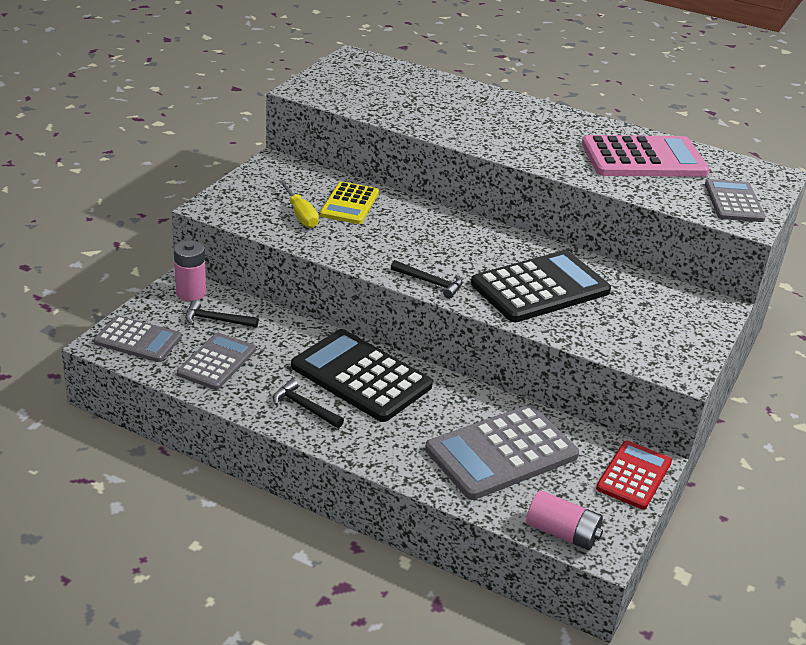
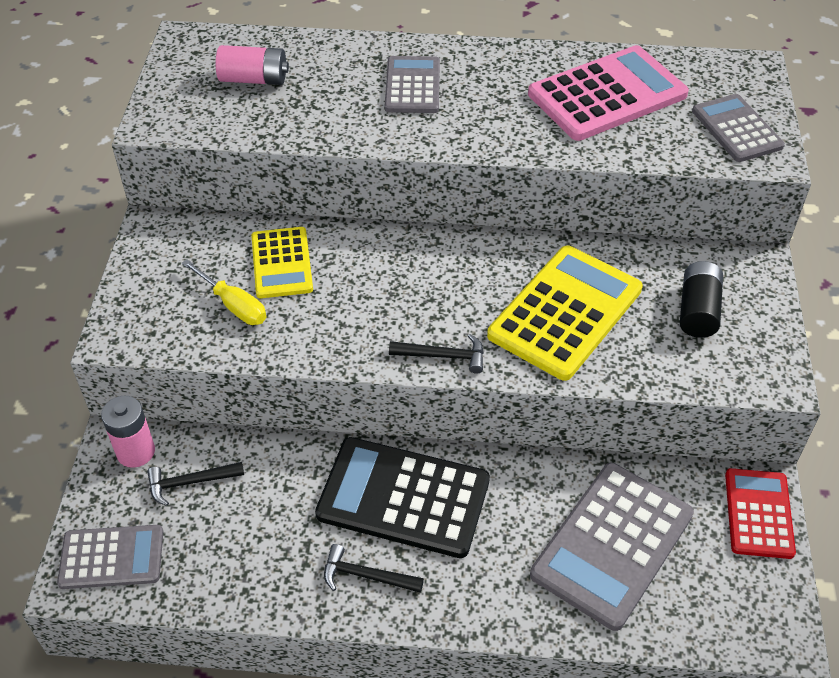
camera: 20 degrees left, 15 degrees up
grey calculator [177,333,256,390] -> grey calculator moved to [385,56,440,113]
black calculator [471,250,611,322] -> yellow calculator [487,245,643,381]
pink battery [526,490,603,550] -> pink battery moved to [216,45,289,85]
none -> black battery [680,261,723,338]

